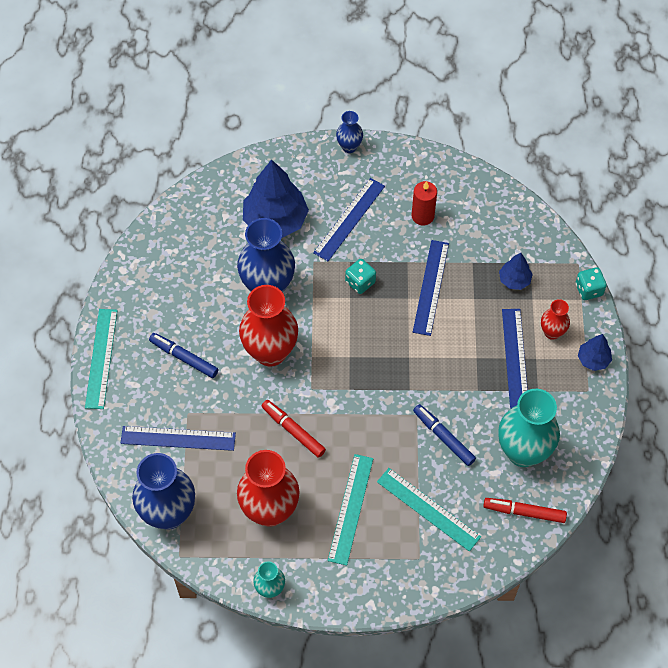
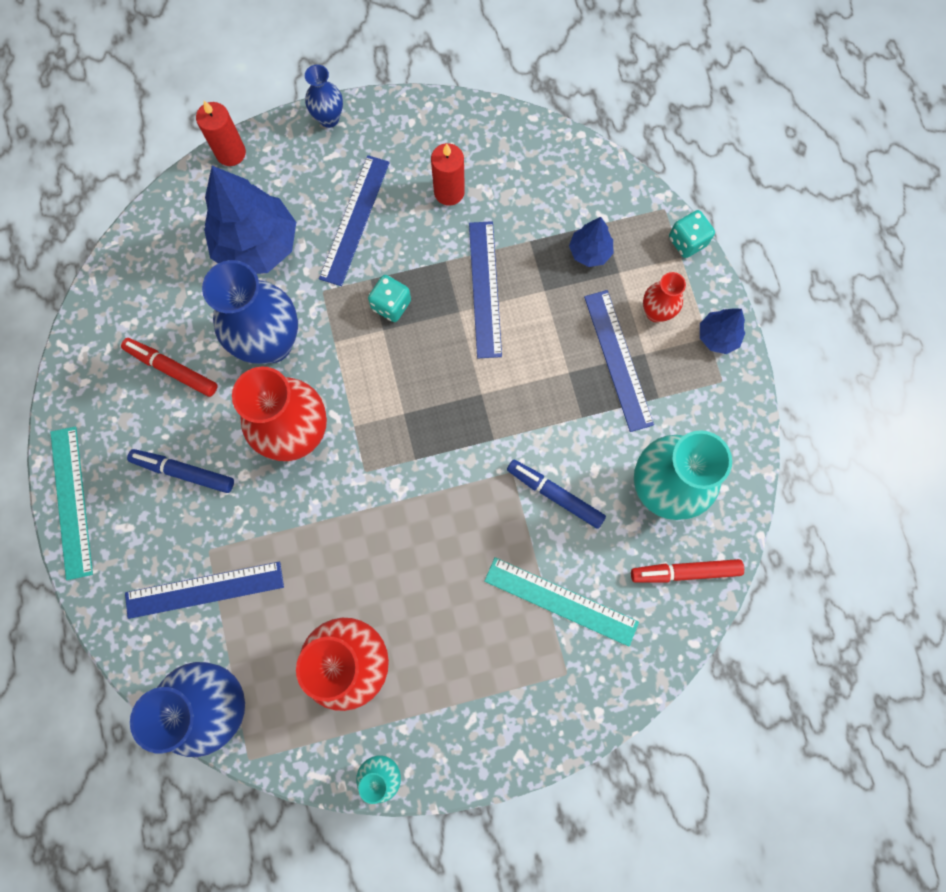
camera: 15 degrees left, 15 degrees up
red marker [262,400,326,458] -> red marker moved to [121,338,217,397]
turquoise ruler [328,454,373,566] -> none
none -> red candle [196,101,246,166]

